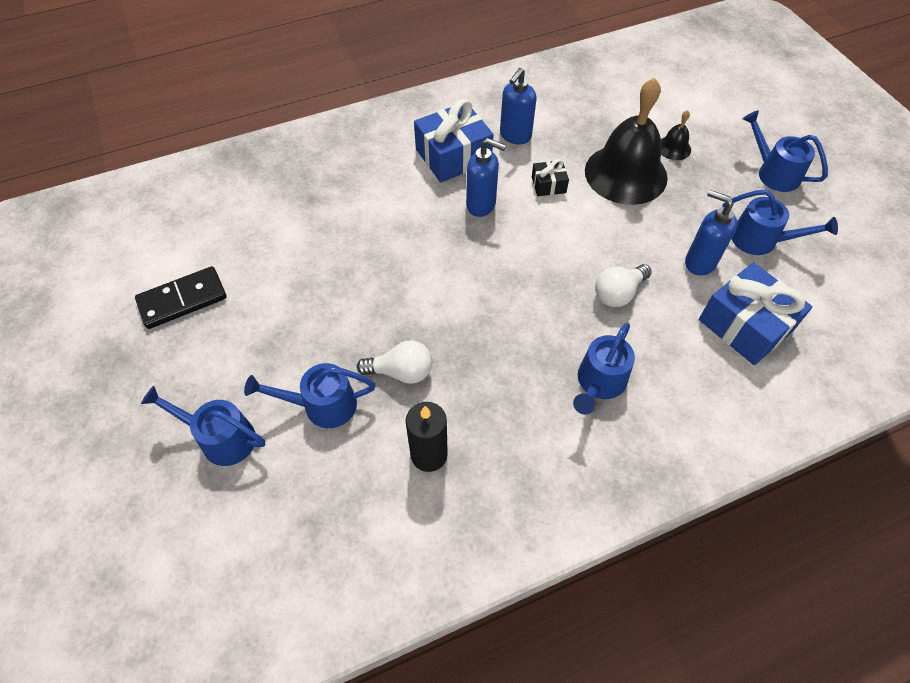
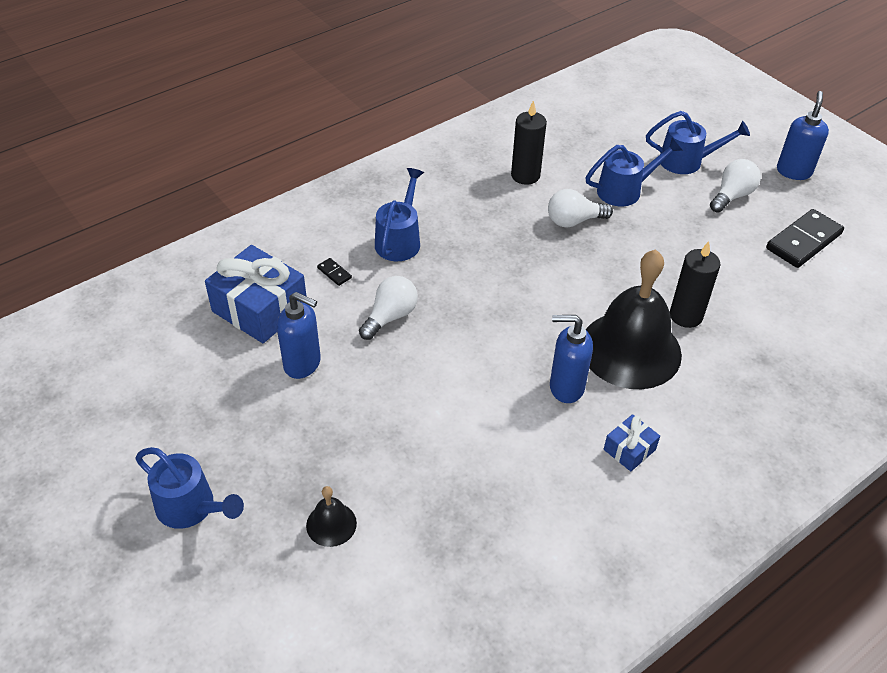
camera: 165 degrees right, 10 degrees down
blue gift [414,99,494,182] -> blue gift [604,414,660,471], size x0.49
blue soap dispenser [500,68,537,145] -> blue soap dispenser moved to [777,91,829,180]
black gift [532,159,569,196] -> none
black bell [585,78,668,205] -> black bell moved to [586,249,682,389]
blue watering can [722,190,838,255] -> none
none -> black domino [317,258,352,286]
none -> black candle [670,241,721,328]
none -> white light bulb [710,159,761,213]

